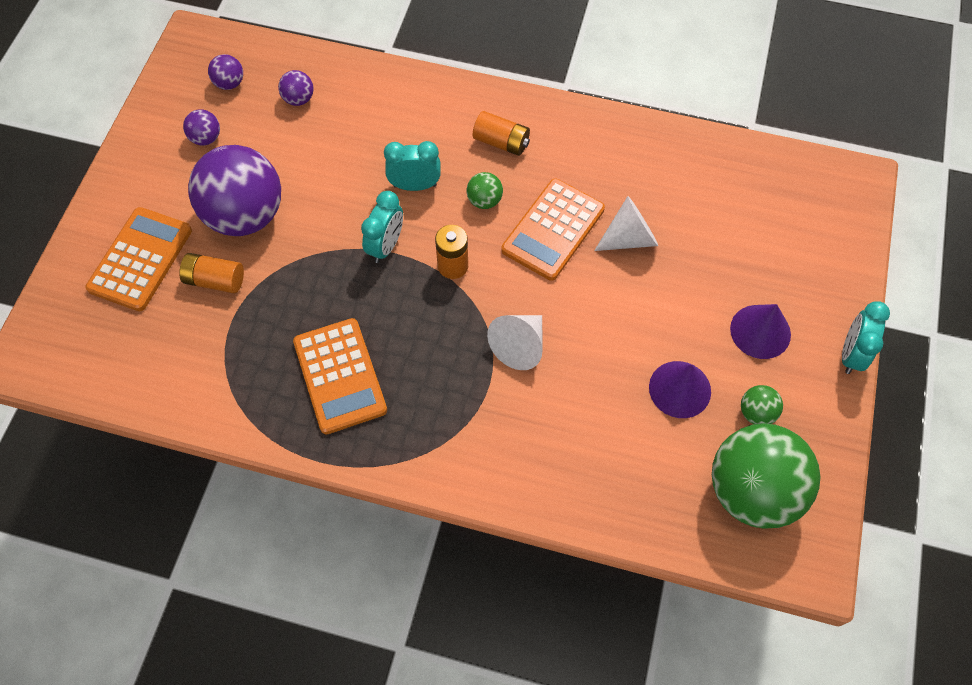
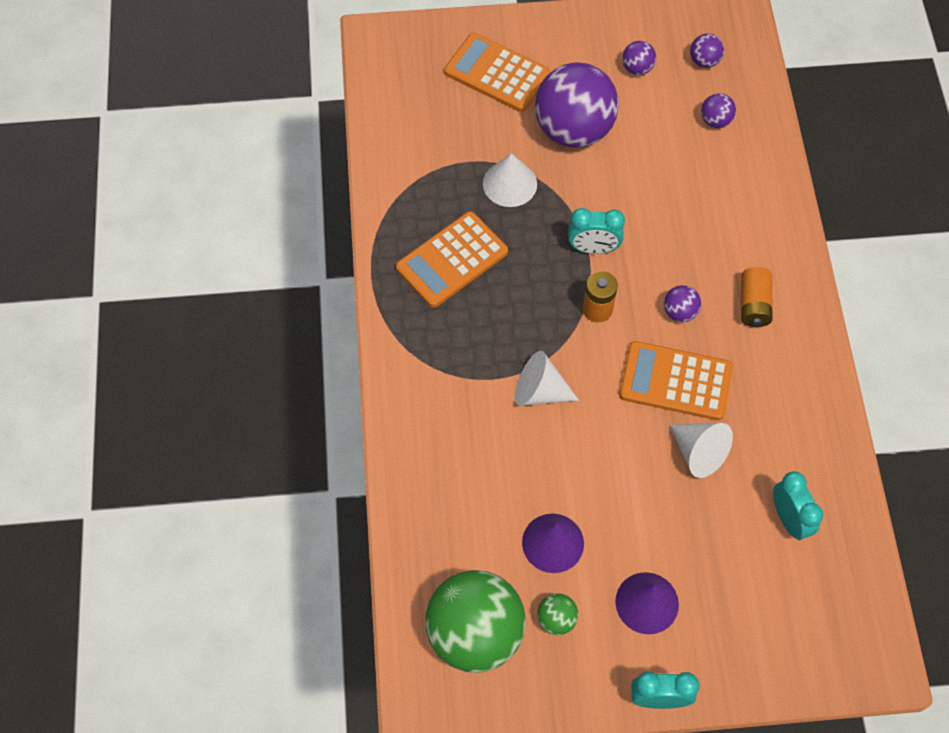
camera: 70 degrees right, 0 degrees up
orange calculator [85,207,192,311] -> orange calculator turned 150 degrees counterclockwise [444,33,550,112]
orange battery [179,253,244,293] -> none
turquoise clock [384,141,441,191] -> turquoise clock moved to [773,471,823,540]
green ball [467,172,503,209] -> purple ball [664,285,701,322]
none -> white cone [483,153,537,207]

